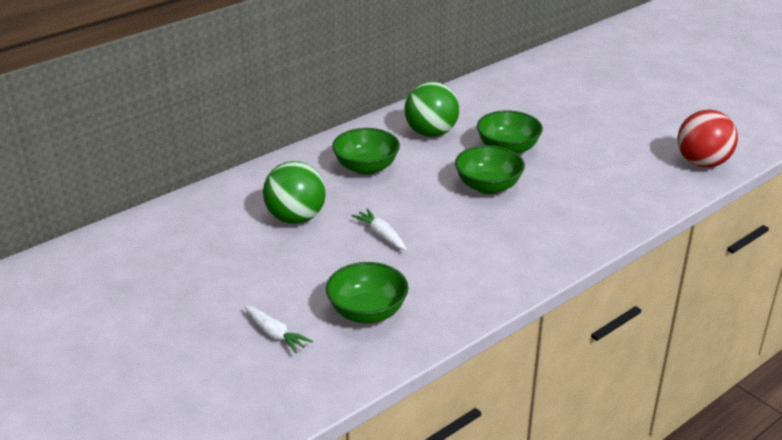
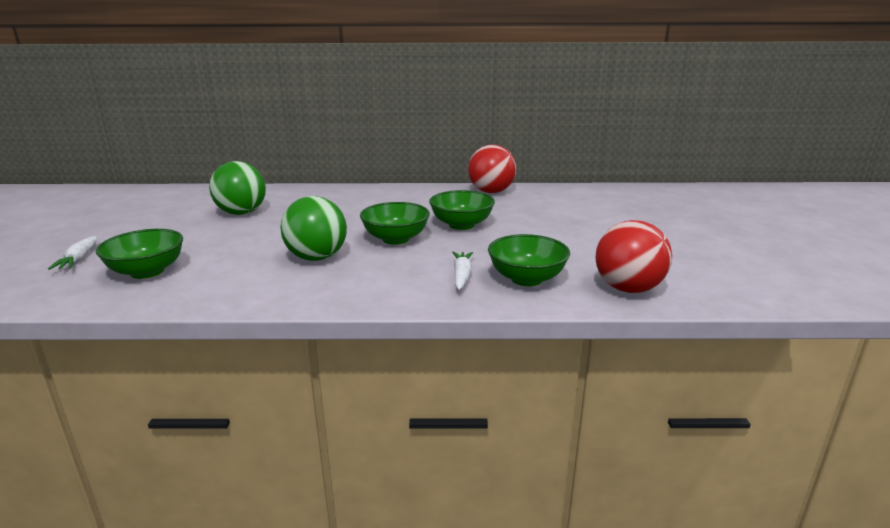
camera: 40 degrees right, 10 degrees down
green bowl [332,128,400,175] -> green bowl moved to [488,234,570,286]
white carrot [352,208,406,250] -> white carrot moved to [452,252,473,290]
green ball [404,82,459,137] -> green ball moved to [280,196,347,261]
none -> red ball [468,145,516,193]

